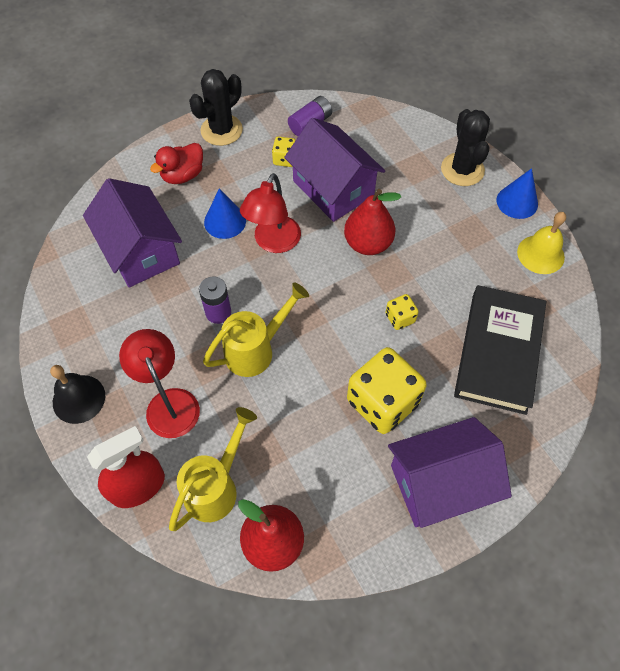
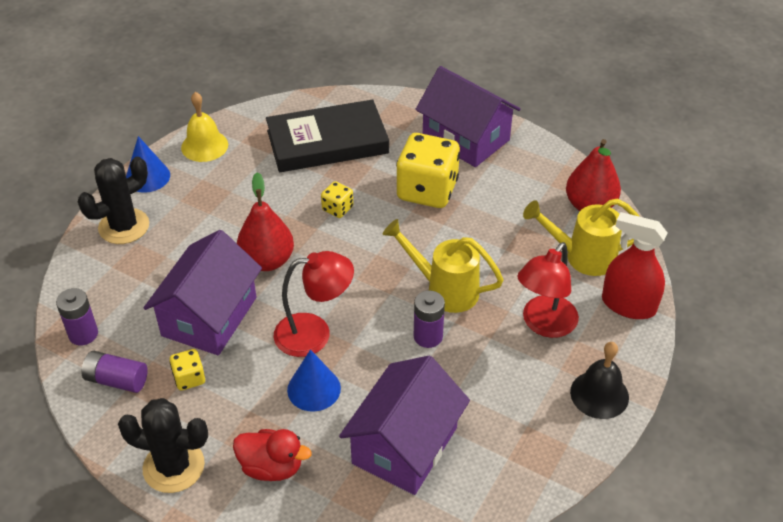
camera: 120 degrees left, 15 degrees down
none -> purple battery [56,288,98,345]

